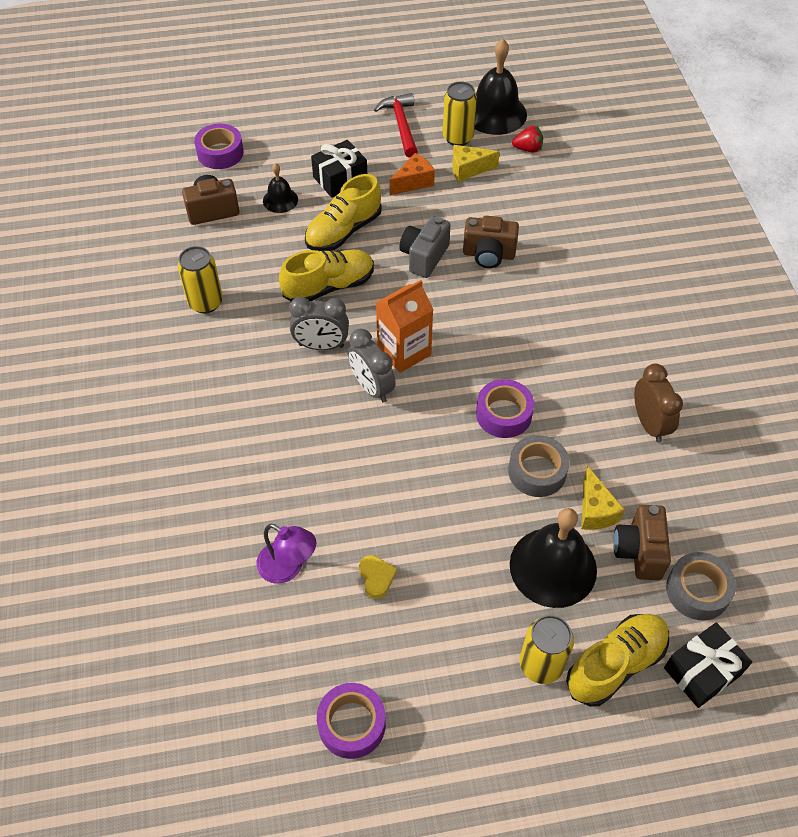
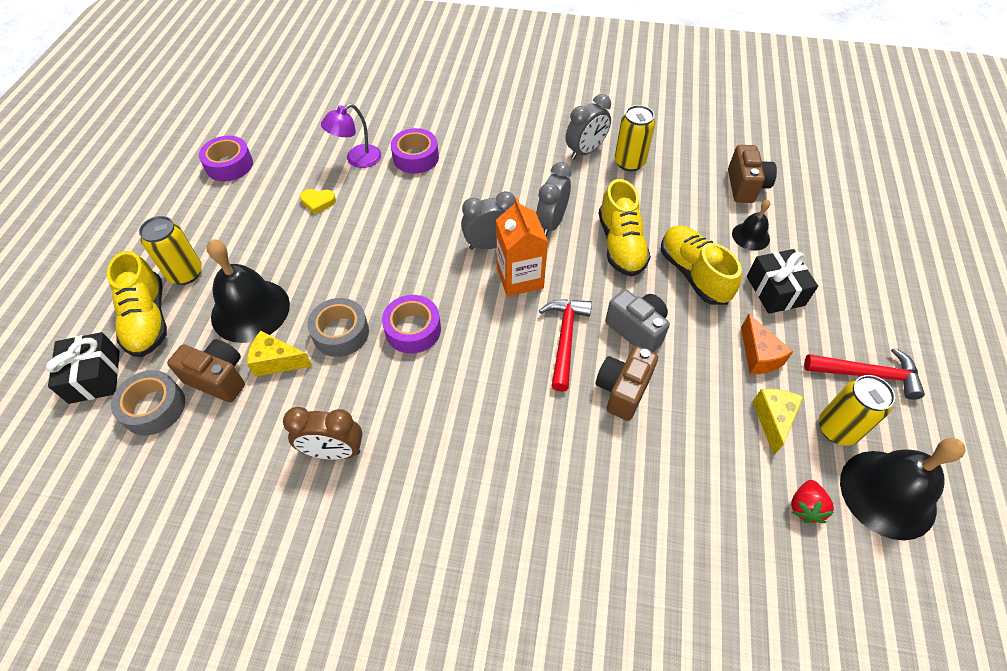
camera: 110 degrees right, 0 degrees up
purple tape [194,124,244,169] -> purple tape moved to [391,128,439,174]
none -> red hammer [539,299,592,392]
none -> grey clock [566,94,611,159]

